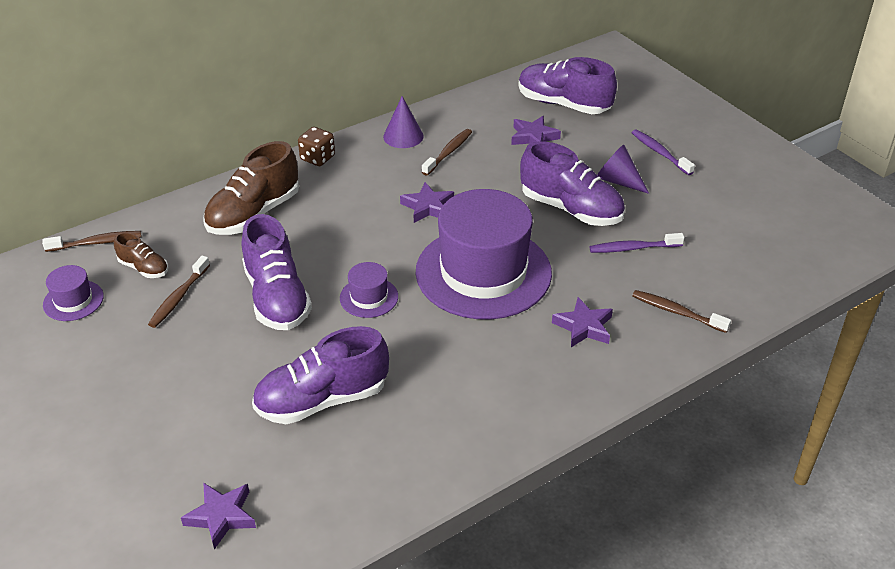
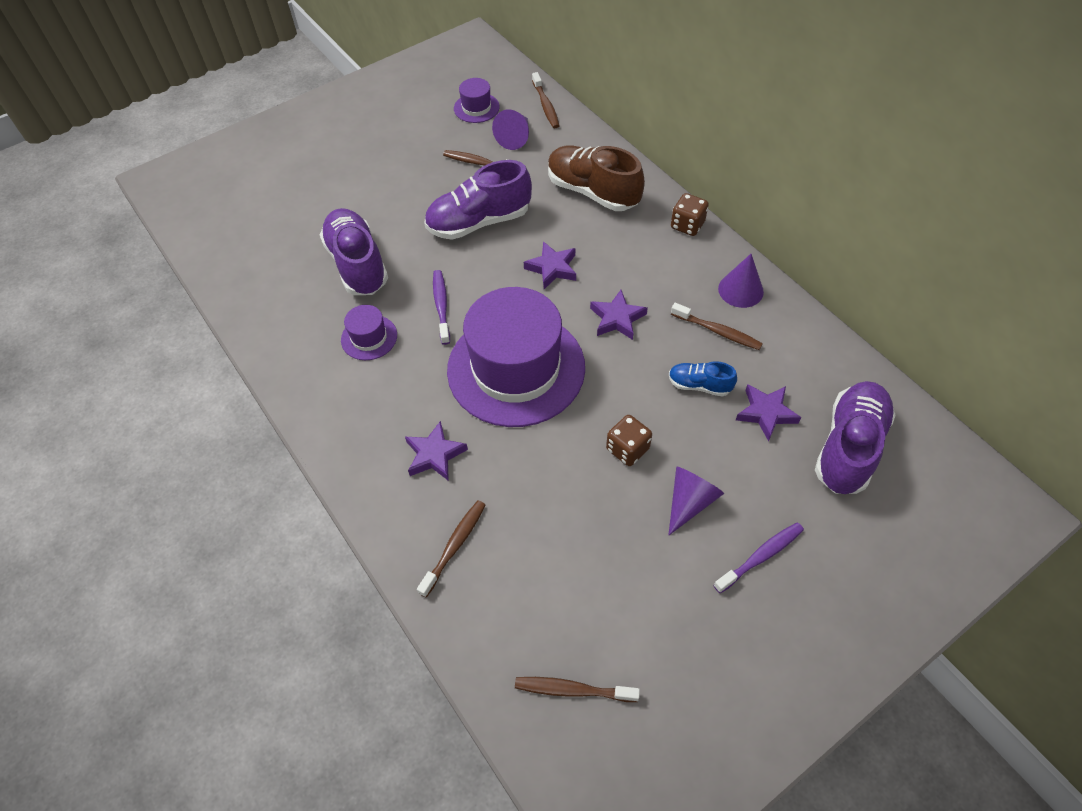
camera: 90 degrees right, 15 degrees up
brown shoe [114,232,168,278] -> purple cone [492,110,529,150]
purple star [181,483,256,550] -> purple star moved to [524,241,576,289]
purple hat [340,262,398,318] -> purple hat moved to [341,305,397,360]
purple shoe [520,141,625,226] -> brown dice [606,415,652,466]
purple toothbrush [590,233,685,253] -> purple toothbrush moved to [433,270,450,345]
none -> brown toothbrush [515,677,640,702]
none -> blue shoe [669,361,737,396]

